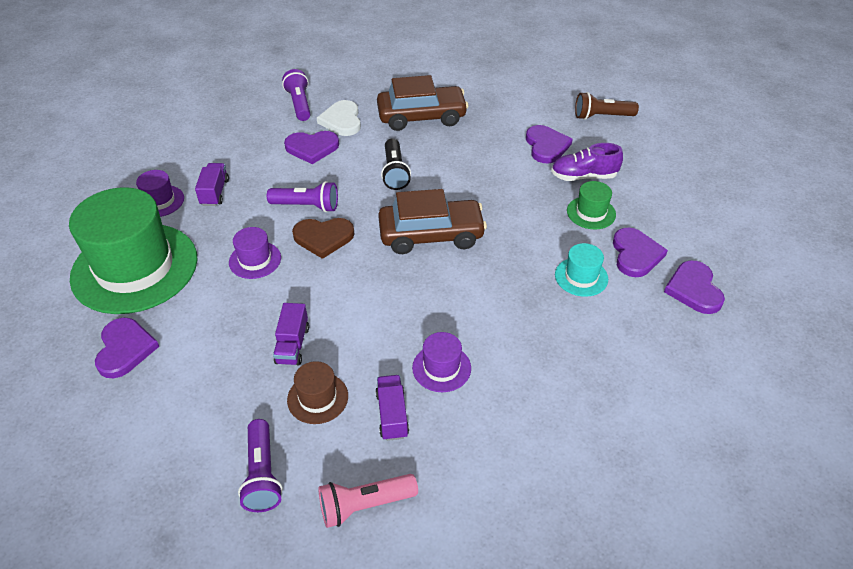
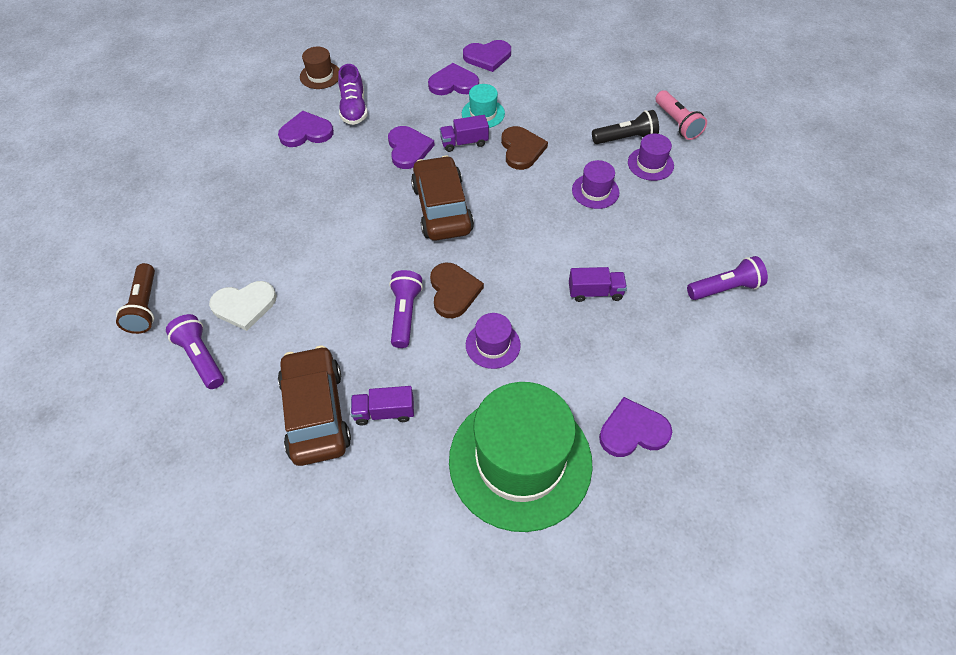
camera: 95 degrees left, 10 degrees up
purple hat [136,170,184,217] -> purple hat moved to [628,134,674,181]
purple flashlight [282,69,311,121] -> purple flashlight turned 75 degrees clockwise [166,314,224,389]
purple heart [284,131,339,164] -> purple heart moved to [388,126,435,169]
brown hat [287,361,348,424] -> brown hat moved to [300,47,339,89]
pink flashlight [318,474,418,528] -> pink flashlight moved to [656,90,707,140]
purple truck [375,375,409,441] -> purple truck moved to [440,115,489,152]
brown car [377,75,468,131] -> brown car moved to [278,345,351,466]
black flashlight [381,138,411,190] -> black flashlight moved to [592,110,659,144]
green hat [567,181,616,229] -> none
brown flashlight [575,92,639,120] -> brown flashlight moved to [116,263,155,334]
none -> brown heart [501,126,548,170]

